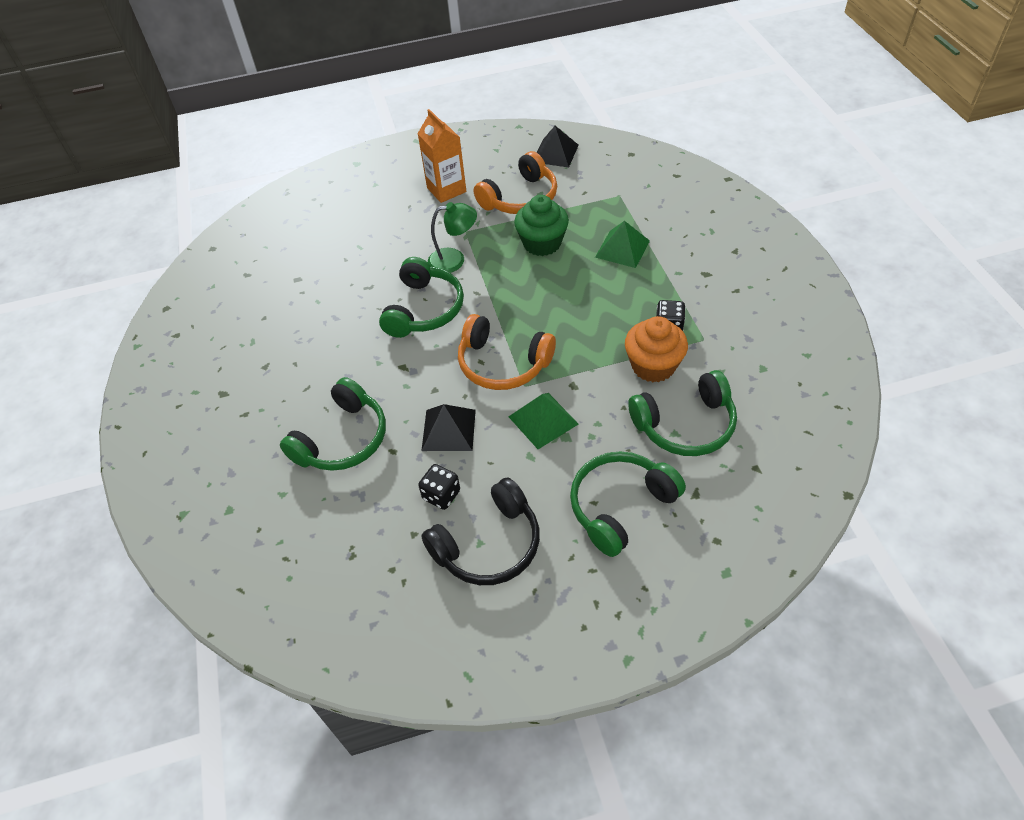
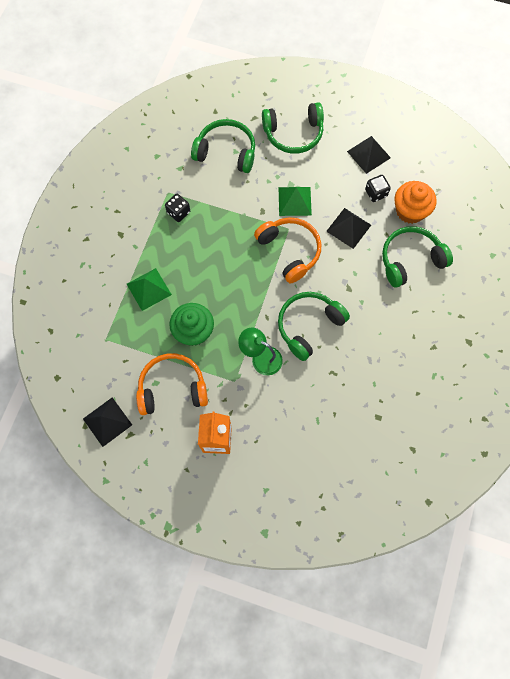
camera: 150 degrees left, 20 degrees up
black headphones [421,477,540,585] -> black pyramid [347,136,391,174]
orange cupcake [625,316,688,382] -> orange cupcake moved to [395,181,436,224]

